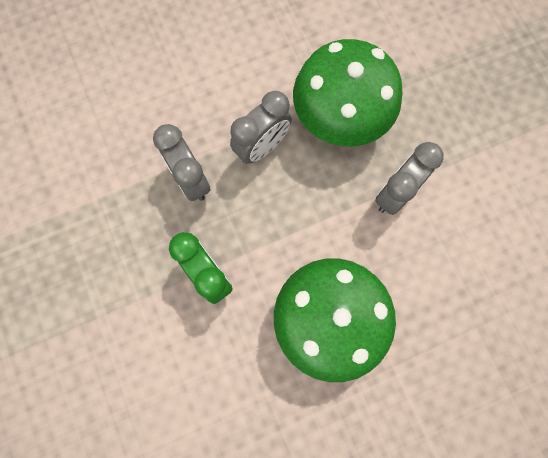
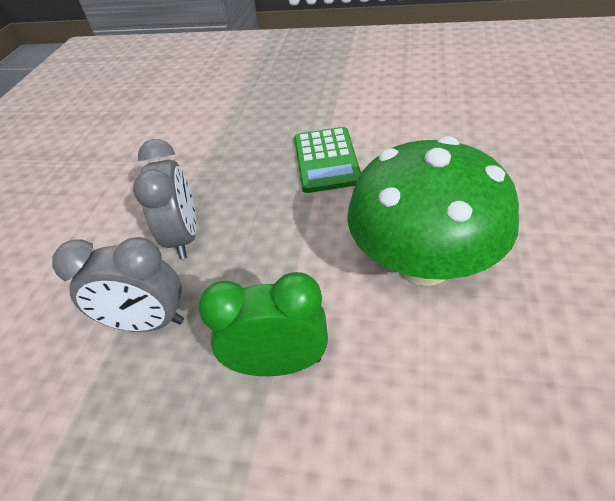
camera: 50 degrees left, 30 degrees down
green mushroom [293,39,403,146] -> none
grey clock [375,142,444,215] -> green calculator [294,127,361,193]

